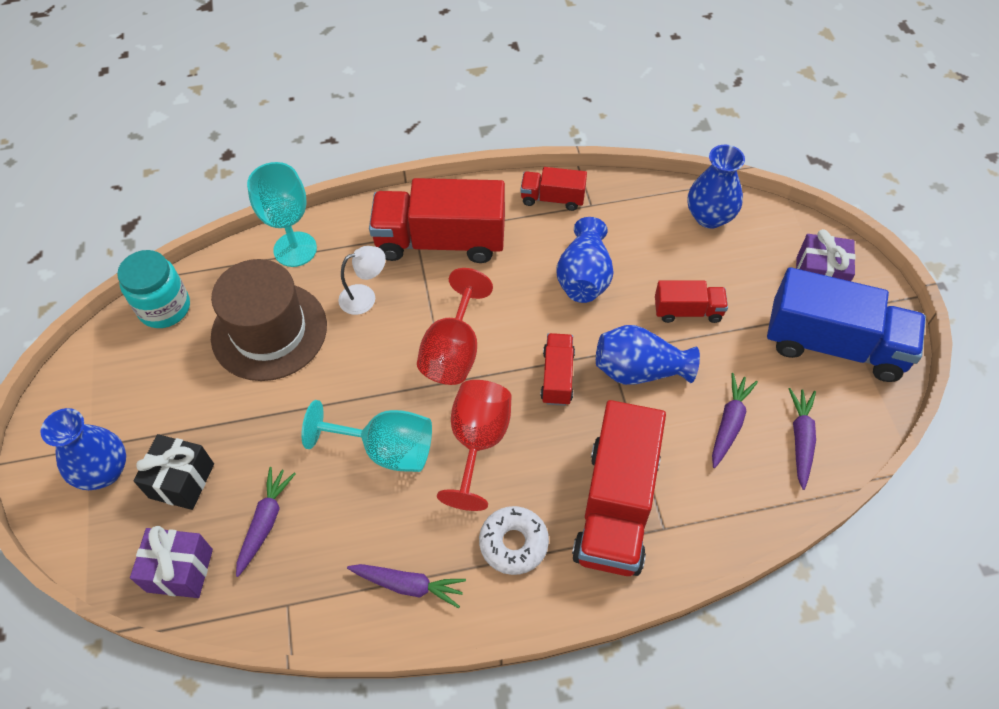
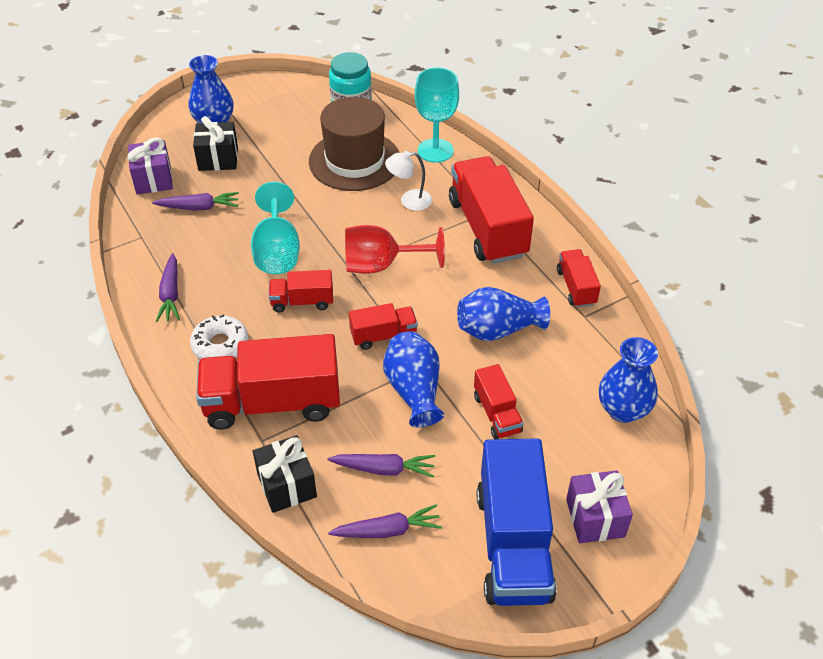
camera: 70 degrees right, 10 degrees down
white lamp [338,246,386,315] -> white lamp turned 120 degrees clockwise [385,151,432,211]
red goblet [437,380,511,511] -> red truck [269,270,333,313]
none -> black gift [253,435,317,513]

